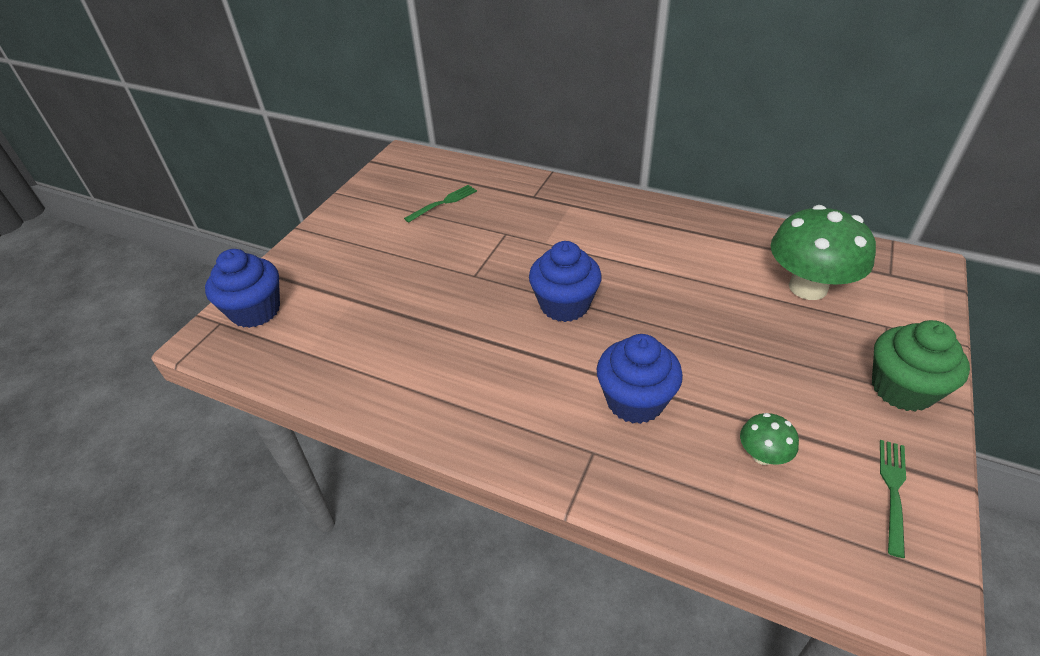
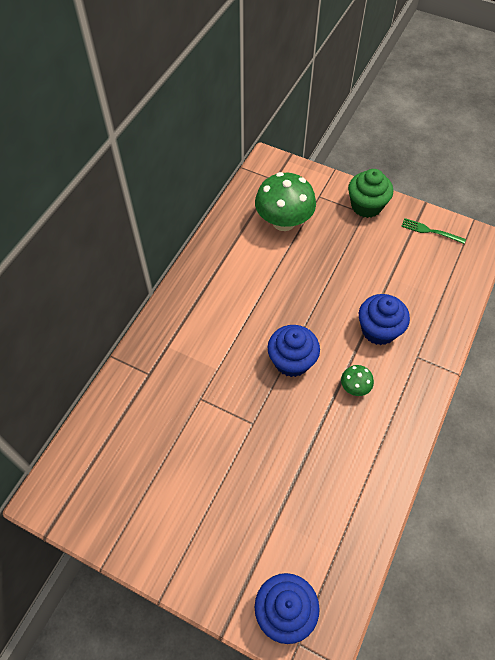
camera: 90 degrees left, 15 degrees up
green fork [404,185,477,223] -> none
green mushroom [740,413,799,465] -> green mushroom moved to [341,365,374,396]

